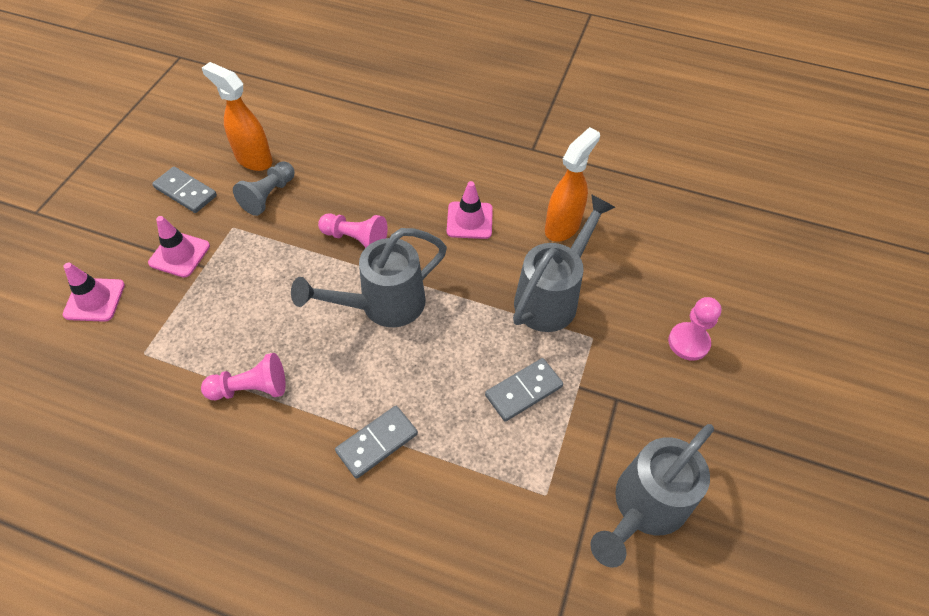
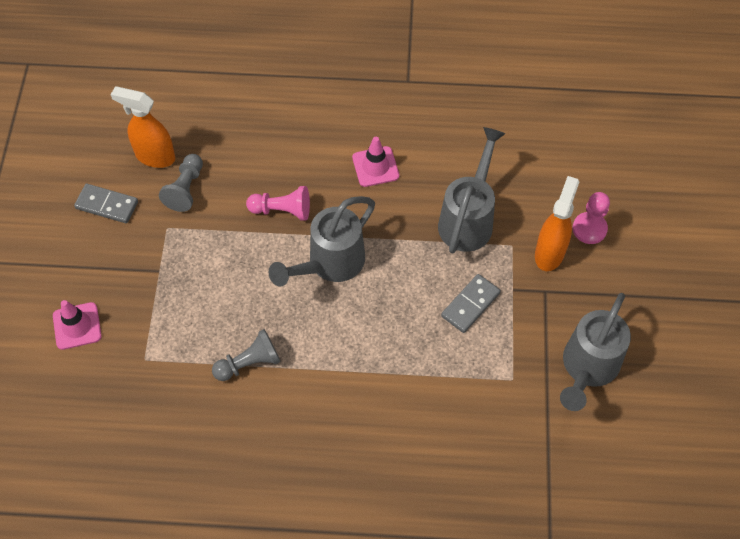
camera: 15 degrees left, 5 degrees up
pink traffic cone [148,216,210,278] -> none
pink pawn [201,353,286,400] -> grey pawn [212,329,281,381]
grey domino [335,406,418,479] -> none
orange spray bottle [545,127,600,242] -> orange spray bottle moved to [535,176,579,271]

